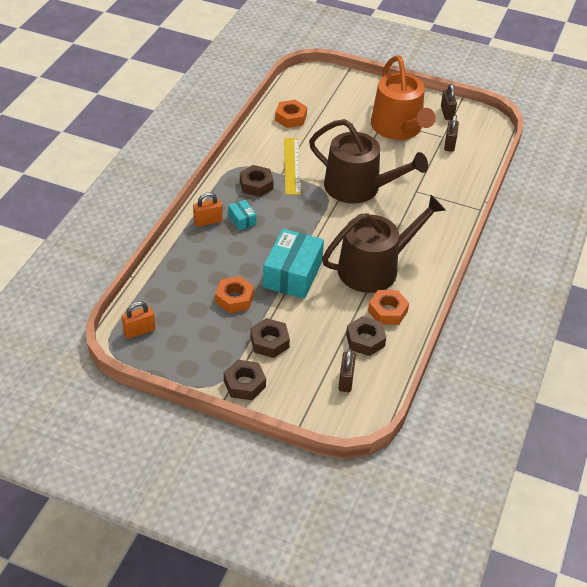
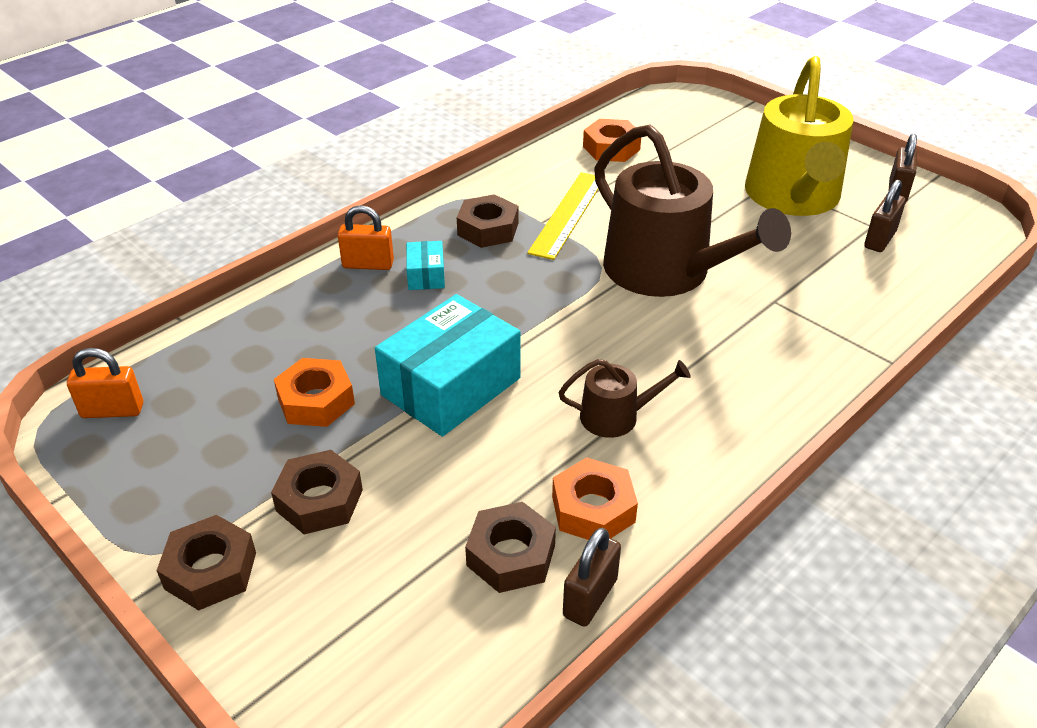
camera: 25 degrees right, 5 degrees down
brown watering can [322,195,446,293] -> brown watering can [559,359,691,438], size x0.46
brown padlock [338,348,356,392] -> brown padlock moved to [563,528,621,627]
orange watering can [371,55,436,140] -> yellow watering can [745,56,853,216]

